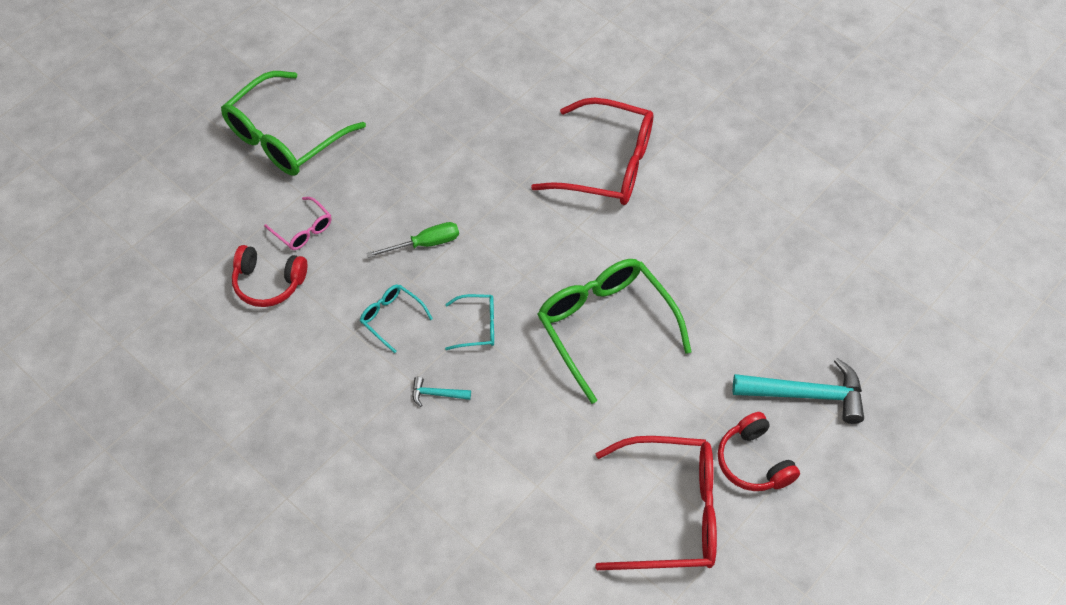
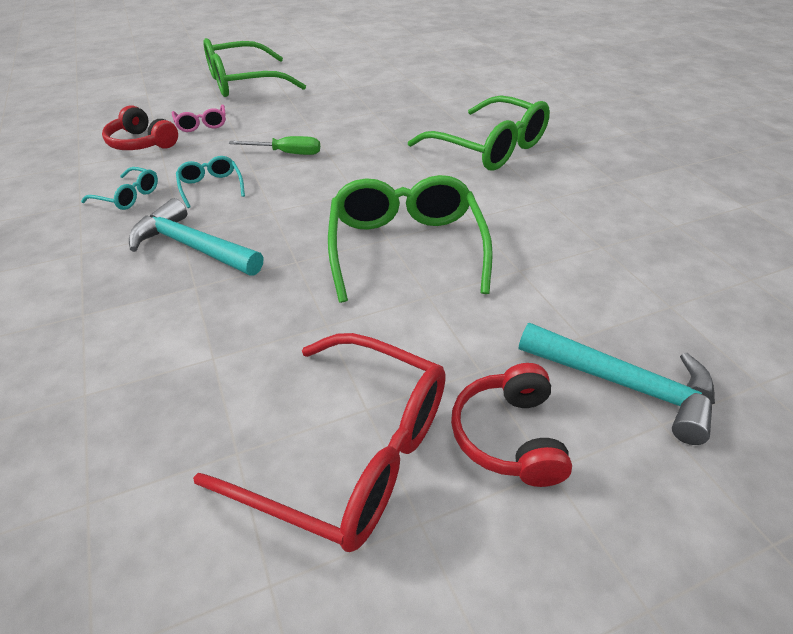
camera: 25 degrees right, 15 degrees down
turquoise hammer [412,377,471,407] -> turquoise hammer [129,198,264,276], size x2.18
turquoise glasses [445,294,494,350] -> turquoise glasses moved to [81,167,158,210]
red glasses [531,98,653,205] -> green glasses [408,95,550,171]

